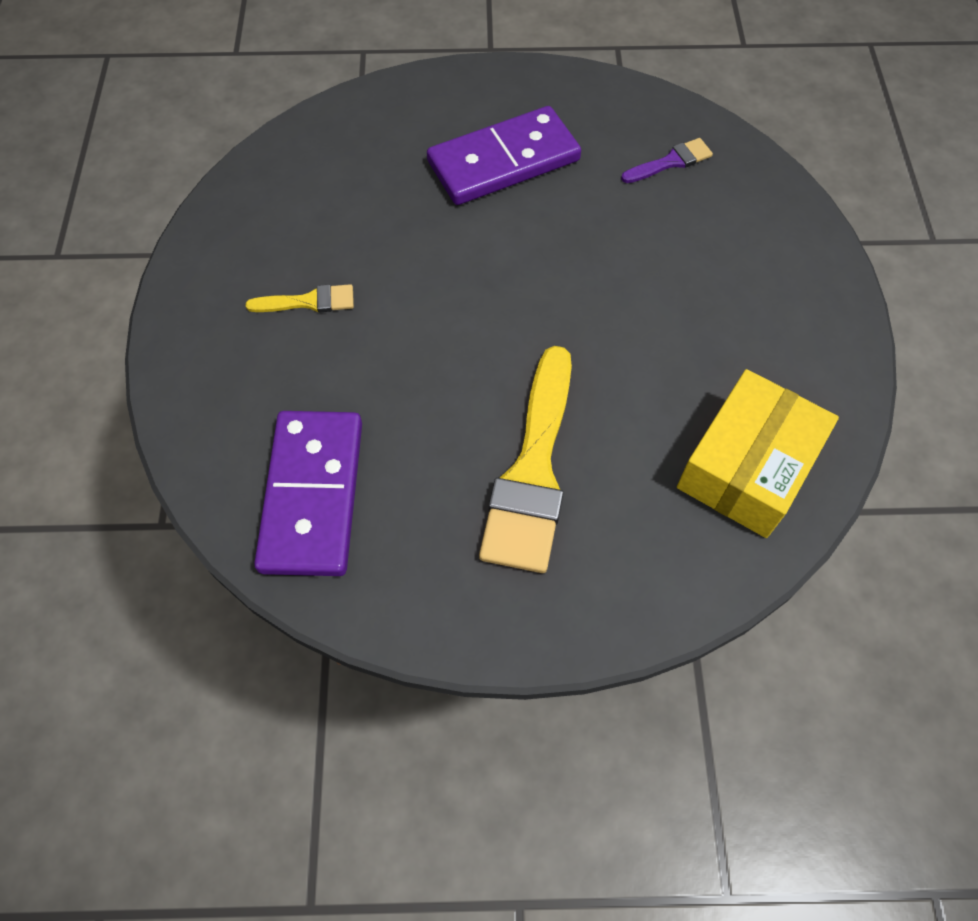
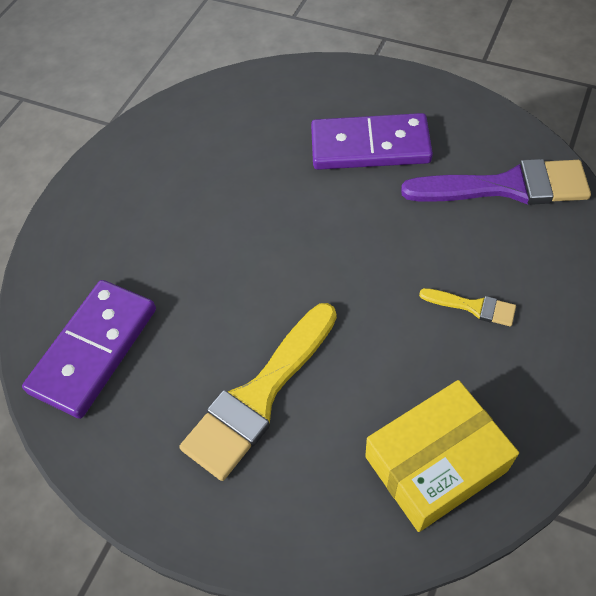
camera: 30 degrees right, 5 degrees down
yellow brush [246,284,354,313] -> yellow brush moved to [419,288,516,326]
purple brush [621,138,713,183] -> purple brush [401,159,591,205], size x2.13

